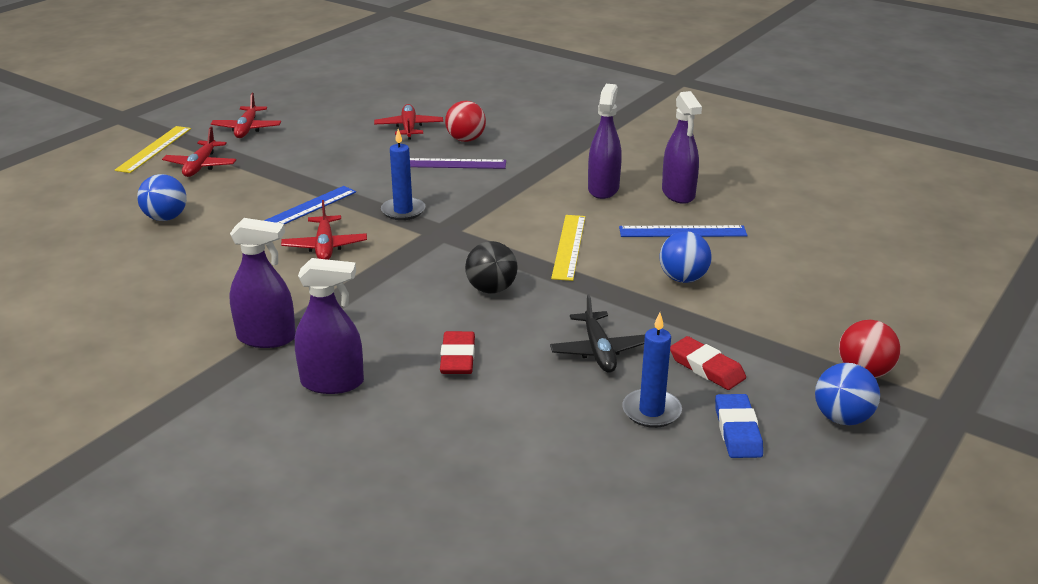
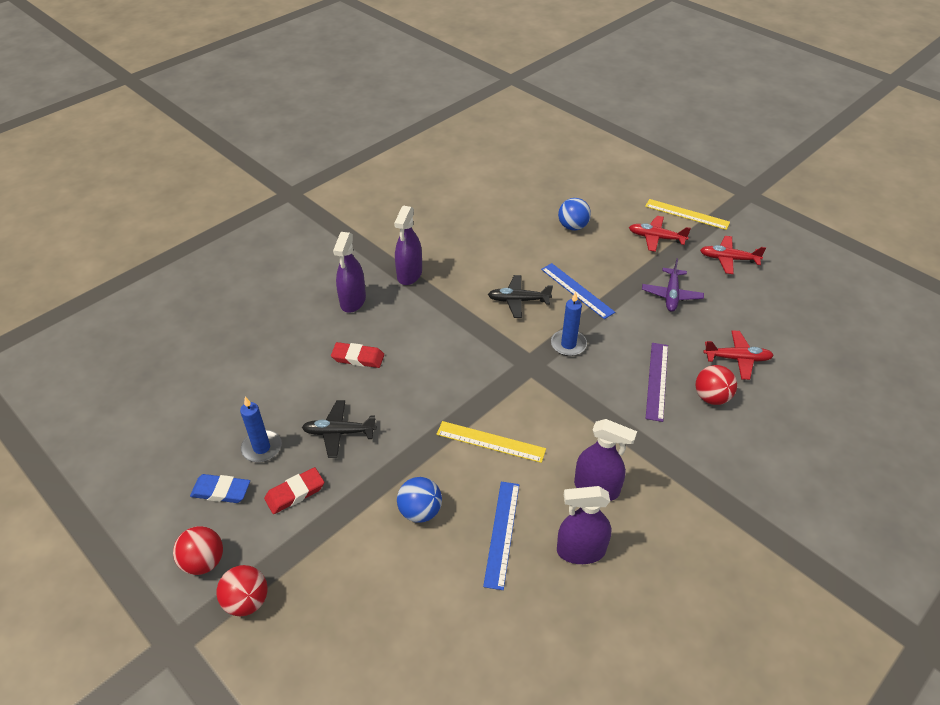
camera: 100 degrees right, 15 degrees up
red plane [281,200,367,260] -> black plane [488,275,553,318]
black ball [465,241,518,294] -> none
blue ball [815,363,880,425] -> red ball [173,526,223,575]
none -> purple plane [642,258,704,312]

